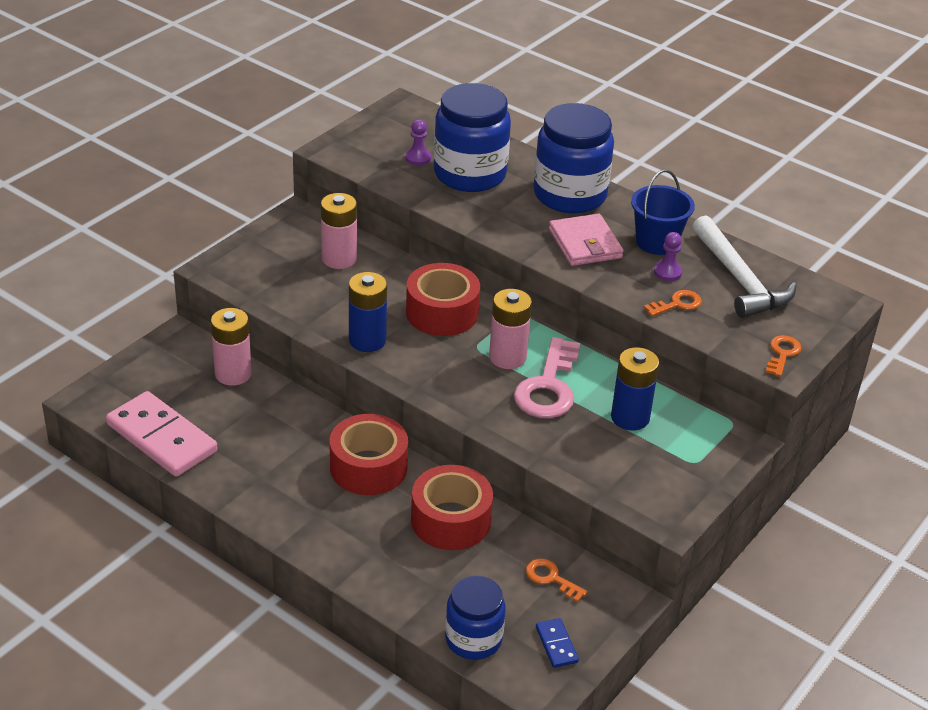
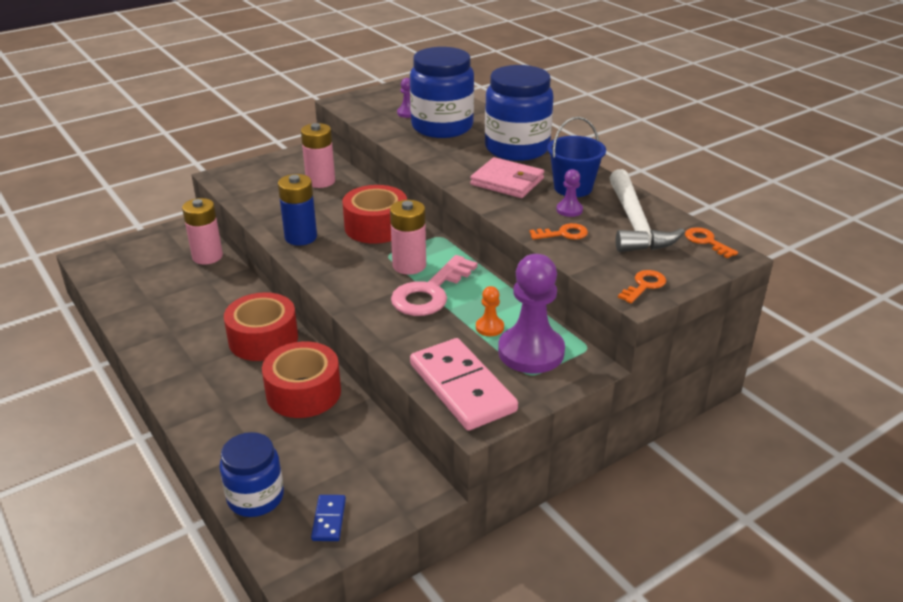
camera: 20 degrees right, 5 degrees down
pink domino [106,391,218,477] -> pink domino moved to [410,338,518,431]
orange key [526,558,588,602] -> orange key moved to [685,227,738,258]
pink wallet [549,214,624,266] -> pink wallet turned 60 degrees counterclockwise [470,157,544,198]
blue battery [611,347,659,431] -> orange pawn [476,286,504,336]
none -> purple pawn [498,254,565,373]

